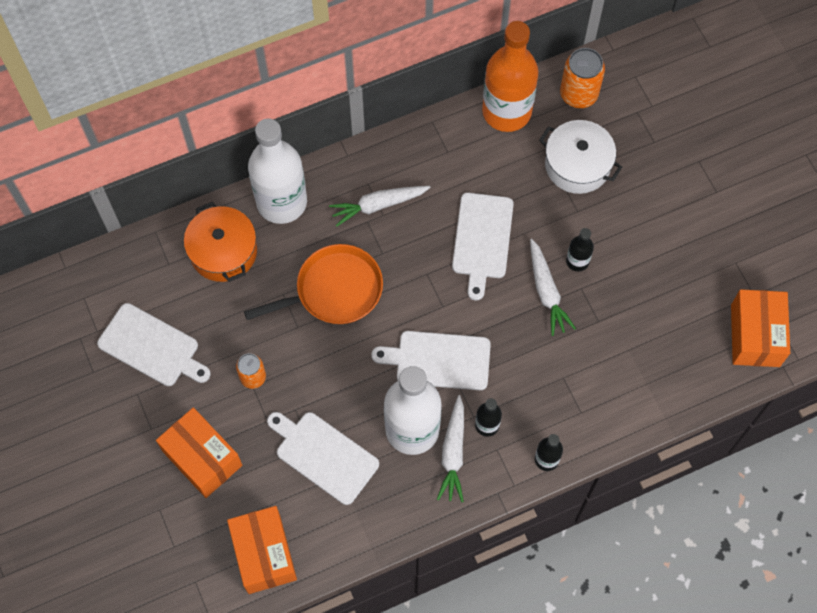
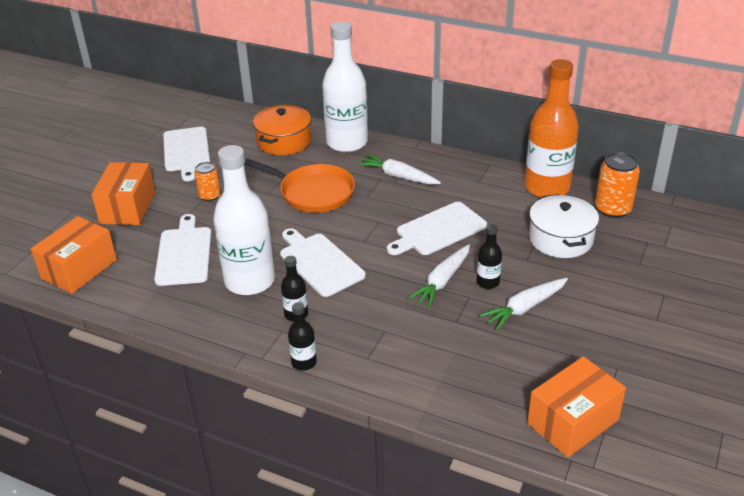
camera: 50 degrees right, 30 degrees down
white carrot [437,395,464,502] -> white carrot moved to [480,278,568,330]

